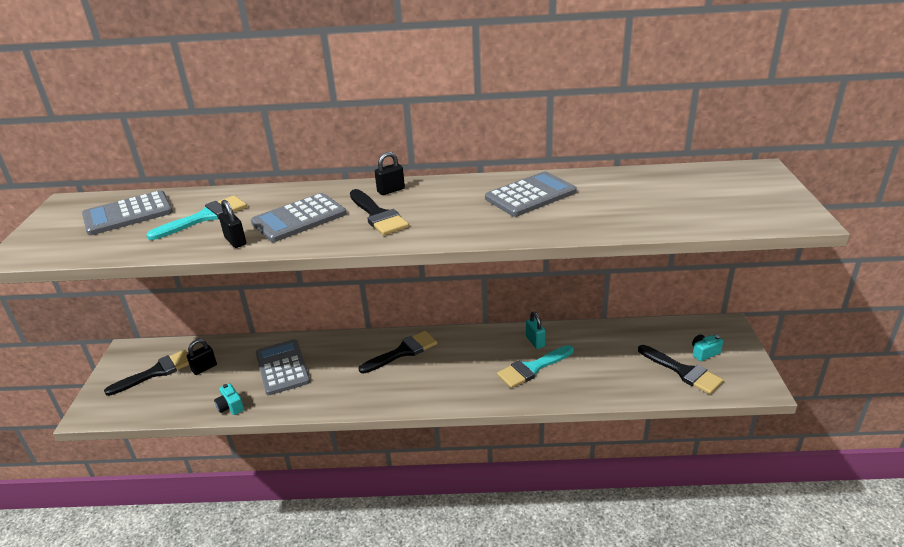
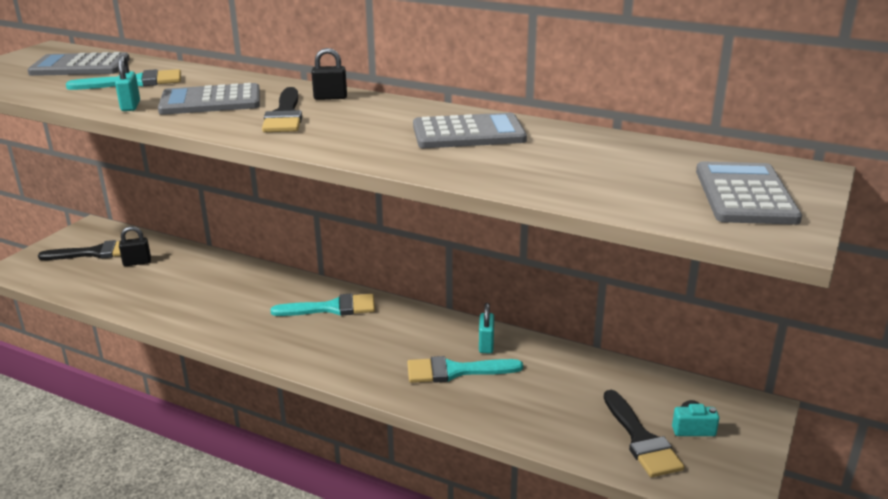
camera: 25 degrees right, 5 degrees down
turquoise camera [214,383,244,415] -> none
black padlock [219,200,246,248] -> turquoise padlock [115,55,140,111]
grey calculator [256,339,310,395] -> grey calculator moved to [696,161,802,225]
black brush [358,331,437,374] -> turquoise brush [270,294,375,316]

